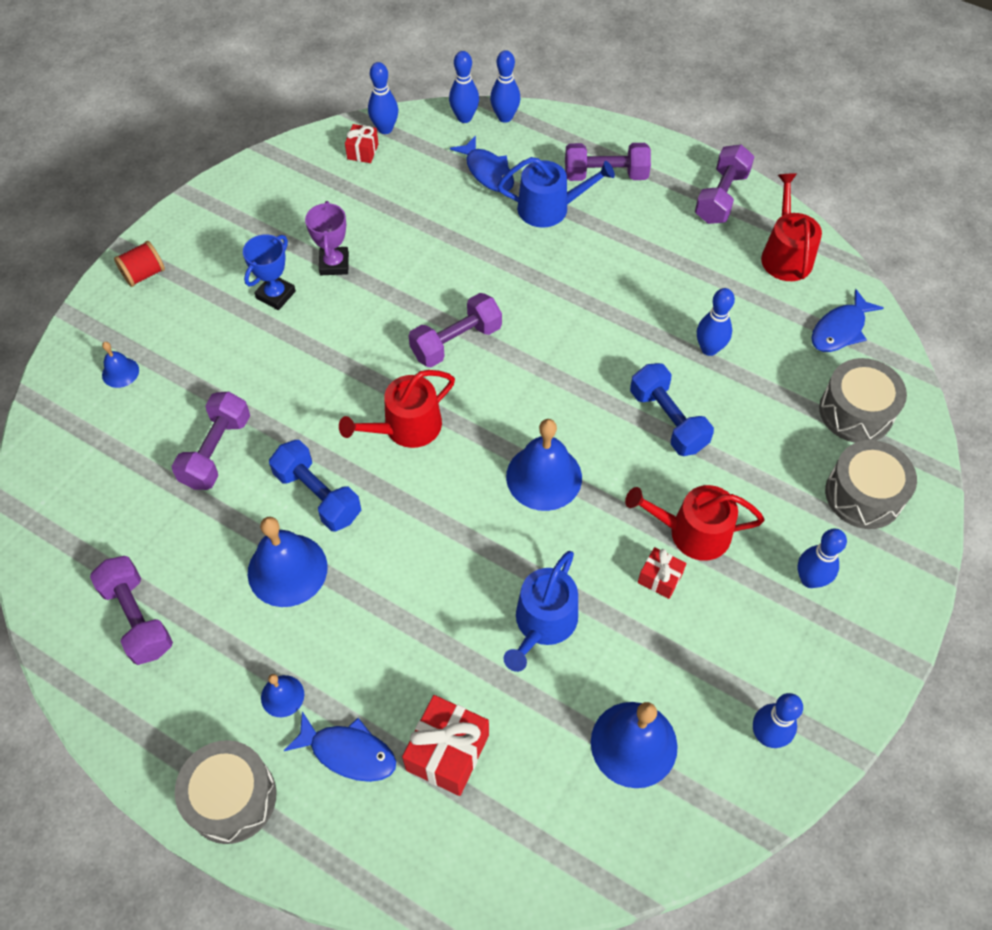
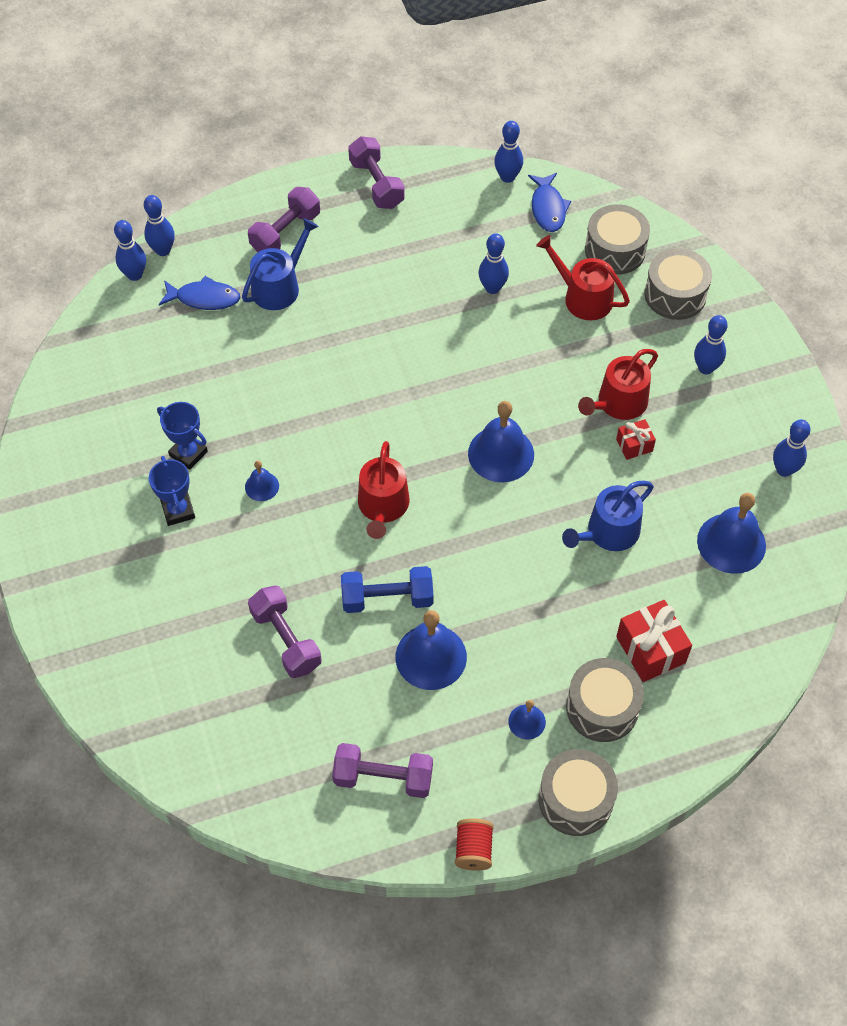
camera: 50 degrees left, 0 degrees up
blue bell [102,342,139,388] -> blue bell moved to [245,461,279,501]
red spool [114,241,165,287] -> red spool moved to [455,818,494,871]
blue fish [284,711,396,782] -> grey drum [566,658,644,742]
purple trophy [305,201,349,275] -> blue trophy [157,402,208,470]
red gift [345,124,379,163] -> none
blue bowling pin [368,62,398,134] -> blue bowling pin moved to [494,121,523,183]
purple dumbbell [408,293,502,367] -> none
blue watering can [503,551,578,672] -> blue watering can turned 75 degrees clockwise [562,481,654,551]
blue dumbbell [630,363,714,456] -> none
red watering can [761,173,822,281] -> red watering can moved to [536,235,630,320]

